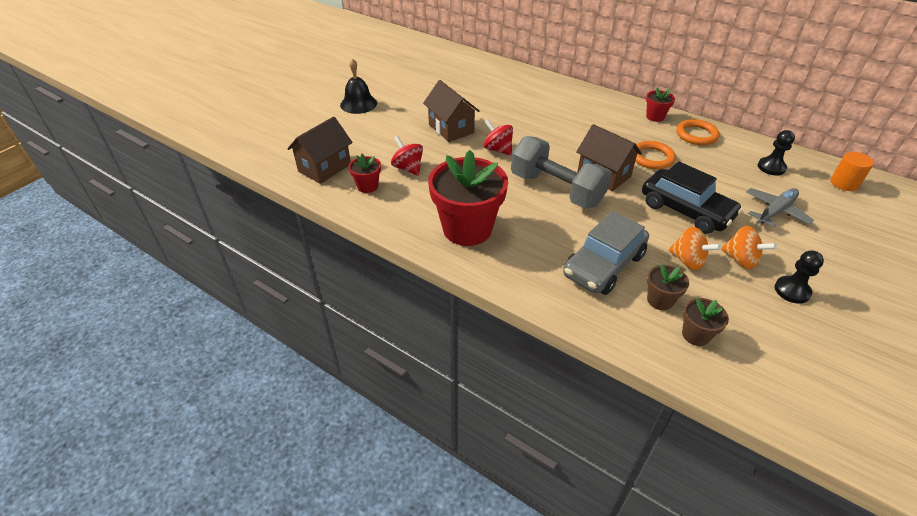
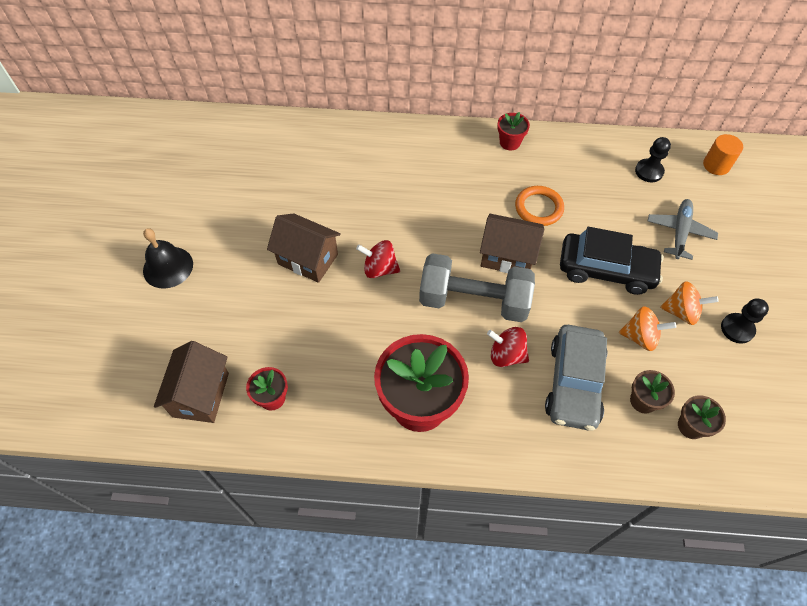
camera: 30 degrees left, 15 degrees up
red spinning top [391,136,423,176] -> red spinning top moved to [487,327,529,367]
orange ring [676,119,720,145] -> none

